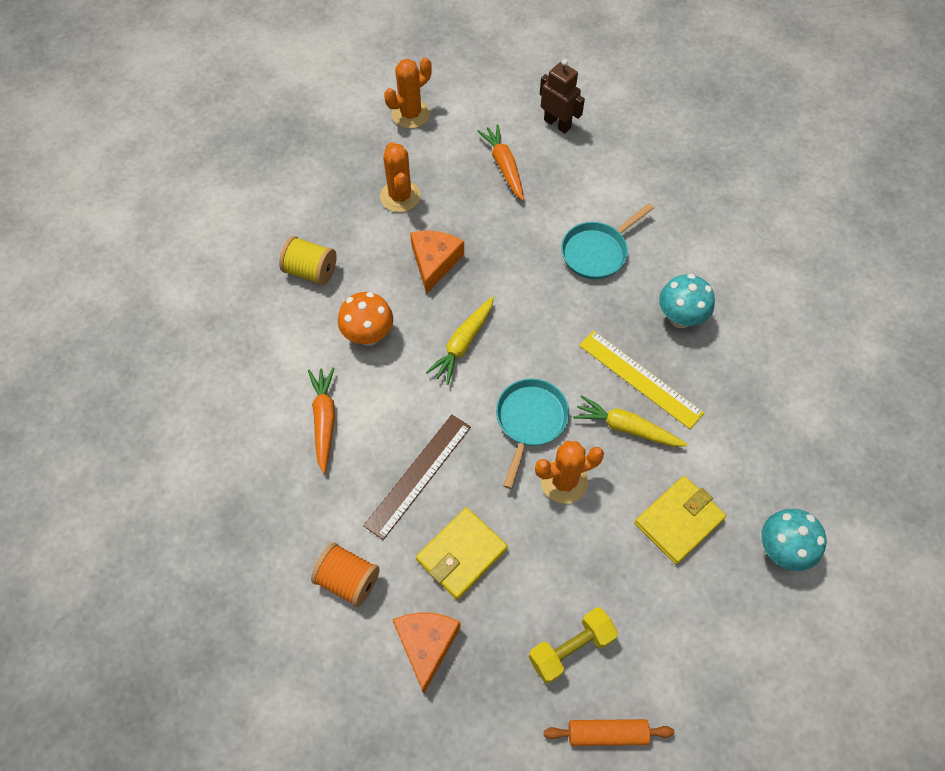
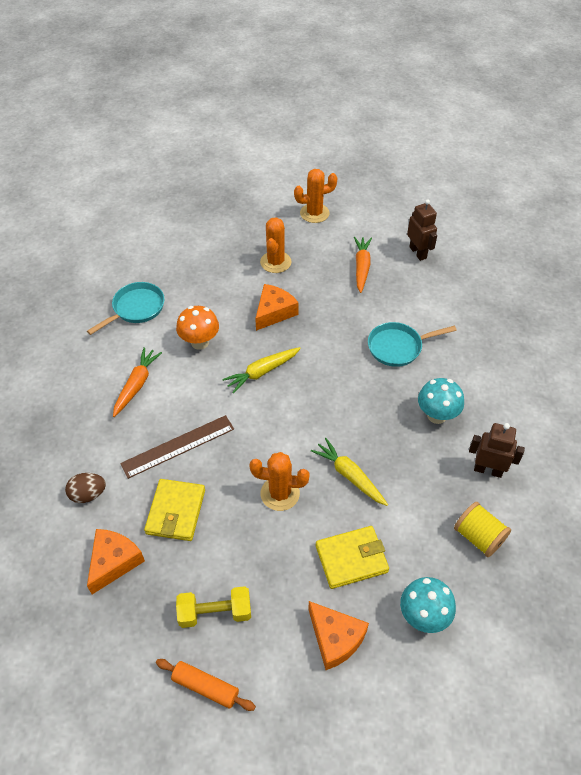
camera: 25 degrees right, 10 degrees down
yellow spool [279,236,336,285] -> yellow spool moved to [454,502,511,557]
orange spool [311,543,380,607] -> brown egg [65,473,106,503]
yellow wallet [416,508,508,600] -> yellow wallet turned 60 degrees counterclockwise [144,479,205,541]
turquoise pan [496,378,569,489] -> turquoise pan moved to [87,282,165,335]
yellow ruler [579,331,704,429] -> none
none -> orange cheese [308,601,369,670]
none -> brown robot [469,423,525,478]

